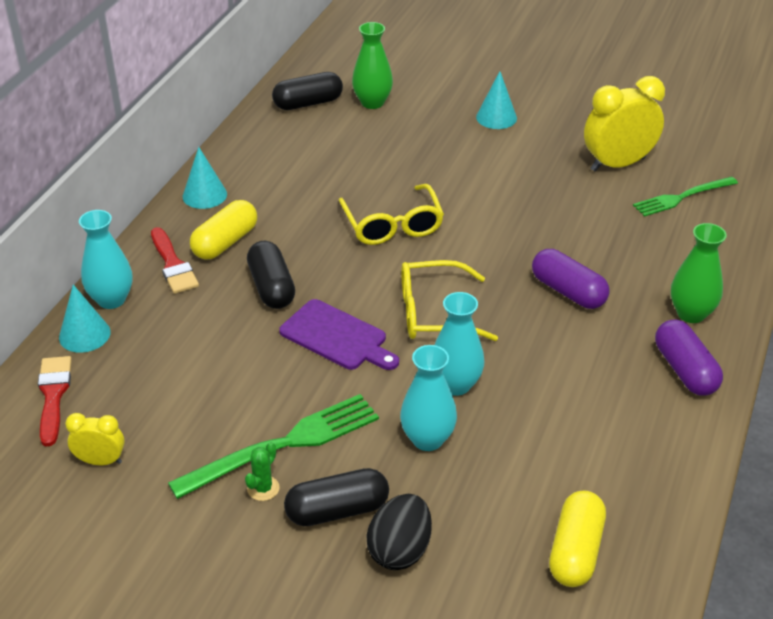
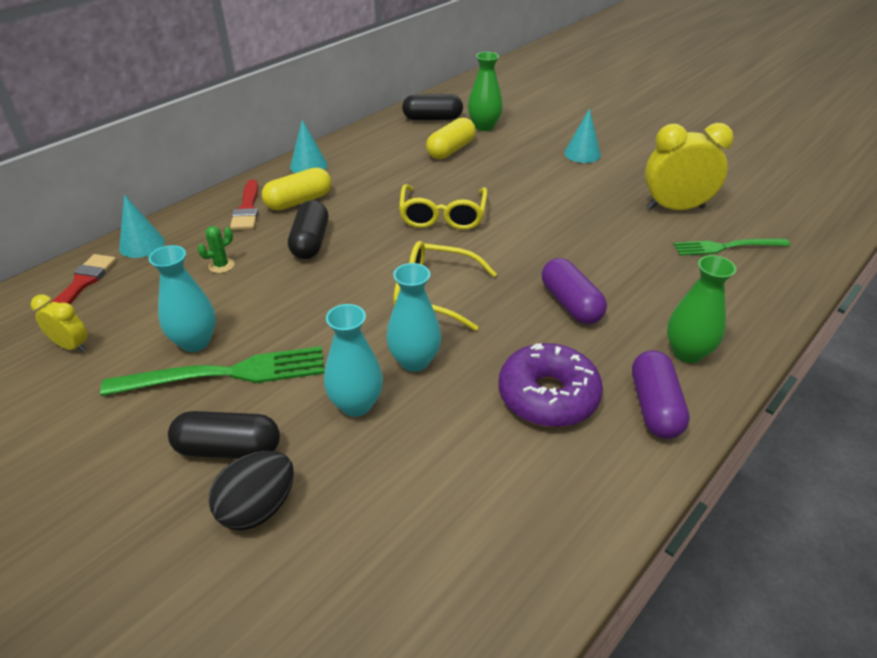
camera: 20 degrees right, 0 degrees up
turquoise vase [79,210,132,309] -> turquoise vase moved to [149,245,216,352]
green cactus [245,442,280,501] -> green cactus moved to [198,226,235,273]
purple cutting board [279,299,399,370] -> none
yellow capsule [549,490,606,587] -> yellow capsule moved to [426,117,476,159]
none -> purple donut [499,343,603,427]

